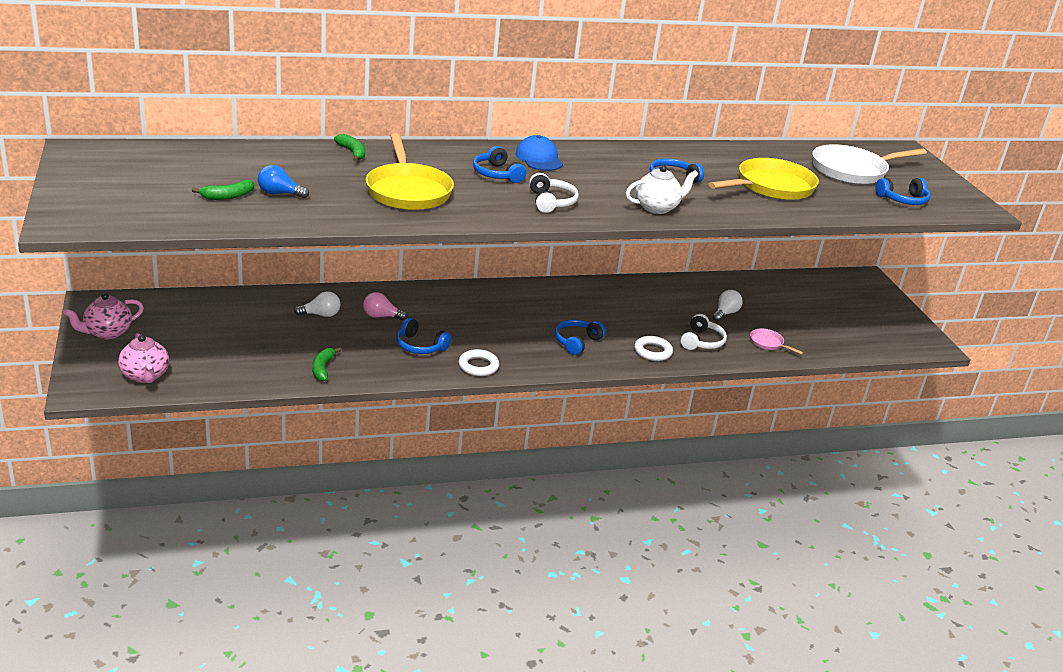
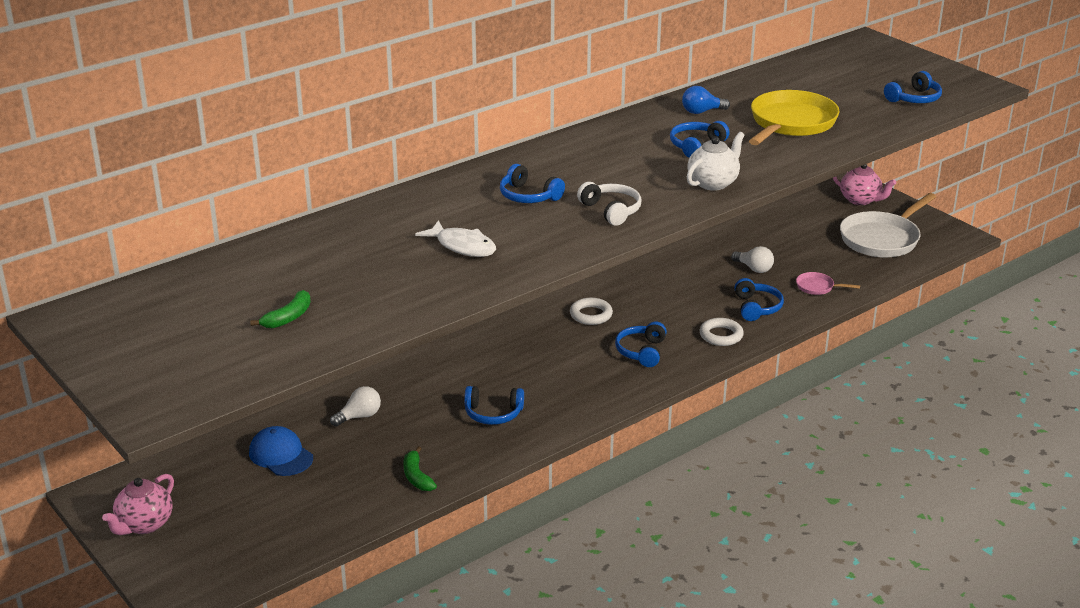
camera: 20 degrees left, 0 degrees up
pink teapot [118,333,169,383] -> pink teapot moved to [833,164,896,205]
blue light bulb [258,165,309,199] -> blue light bulb moved to [682,86,730,114]
green banana [334,134,365,161] -> none
pink light bulb [363,292,408,321] -> none
yellow pan [366,133,454,210] -> white fish [415,220,496,257]
white ring [458,349,499,376] -> white ring moved to [570,298,613,325]
blue cap [516,135,563,171] -> blue cap moved to [249,426,313,476]
white headphones [681,314,727,350] -> blue headphones [734,278,784,321]
white light bulb [713,290,743,322] -> white light bulb turned 120 degrees clockwise [731,246,774,273]
white pan [812,144,927,184] -> white pan moved to [840,193,936,257]

